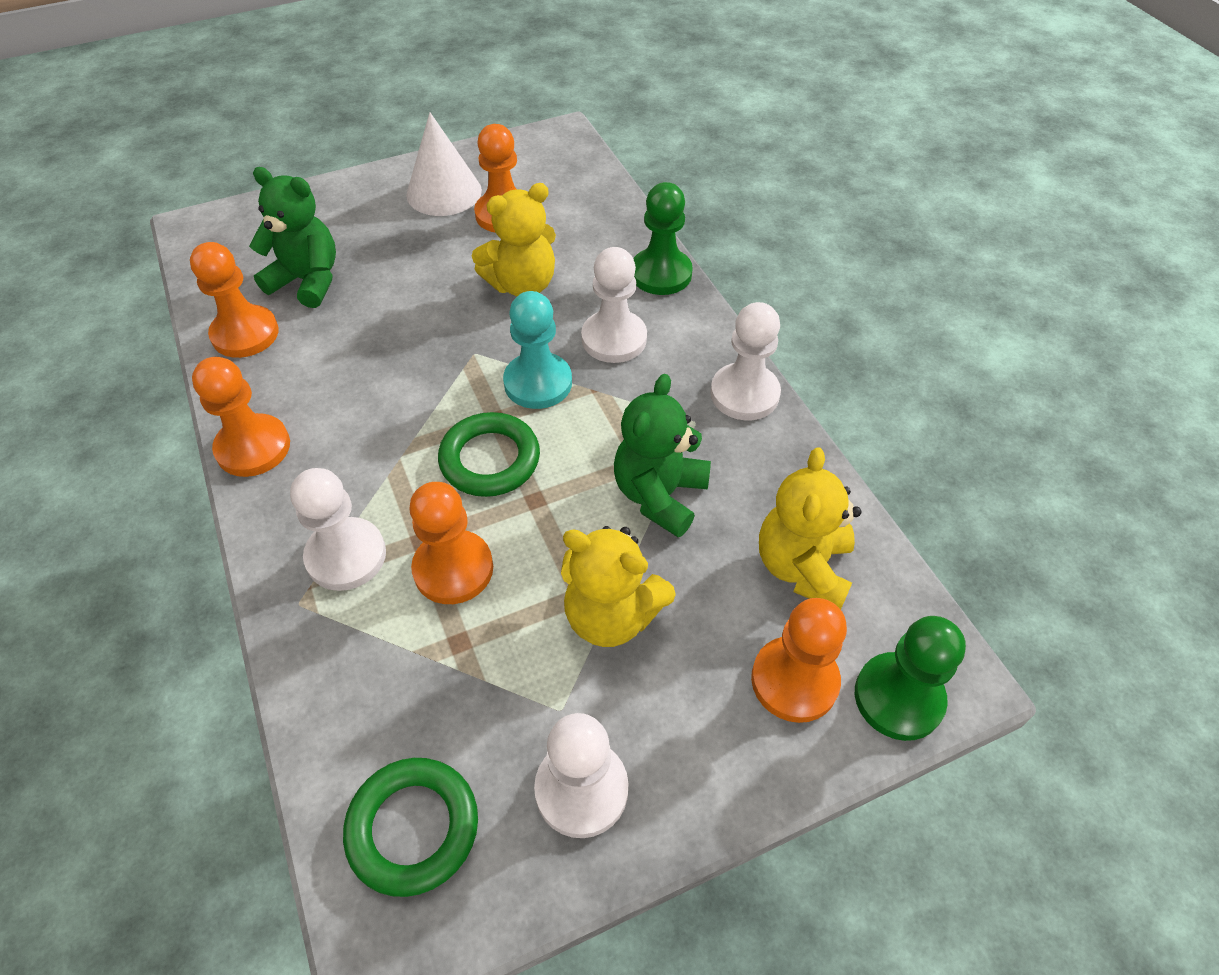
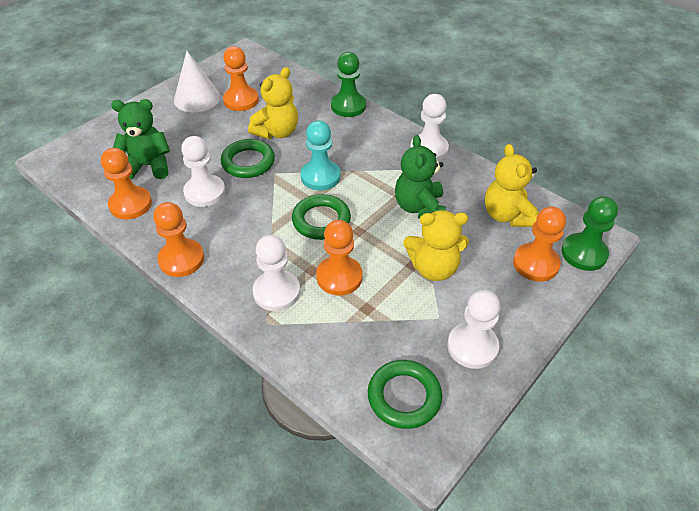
camera: 25 degrees left, 5 degrees down
white pawn [581,247,647,363] -> white pawn moved to [181,136,225,207]
none -> green ring [221,139,275,178]

